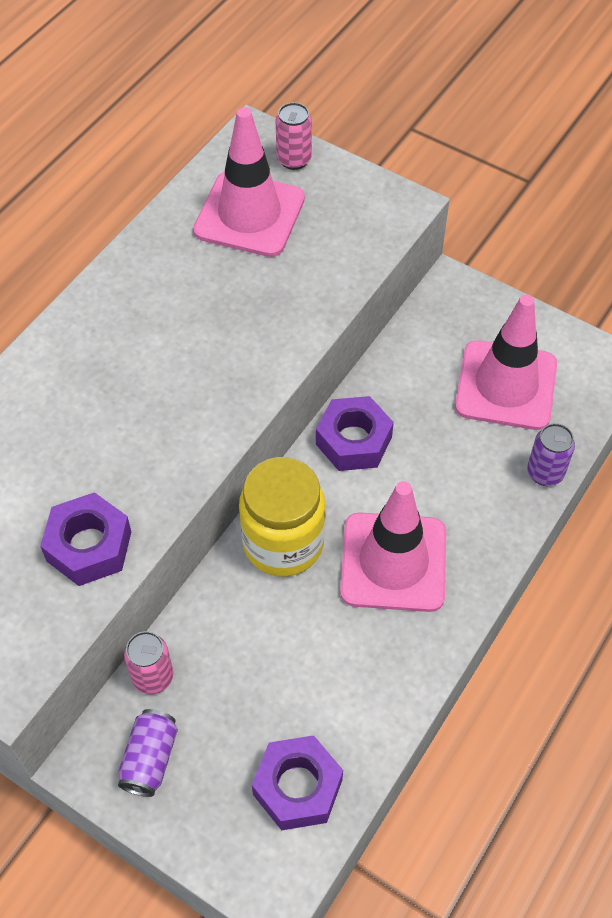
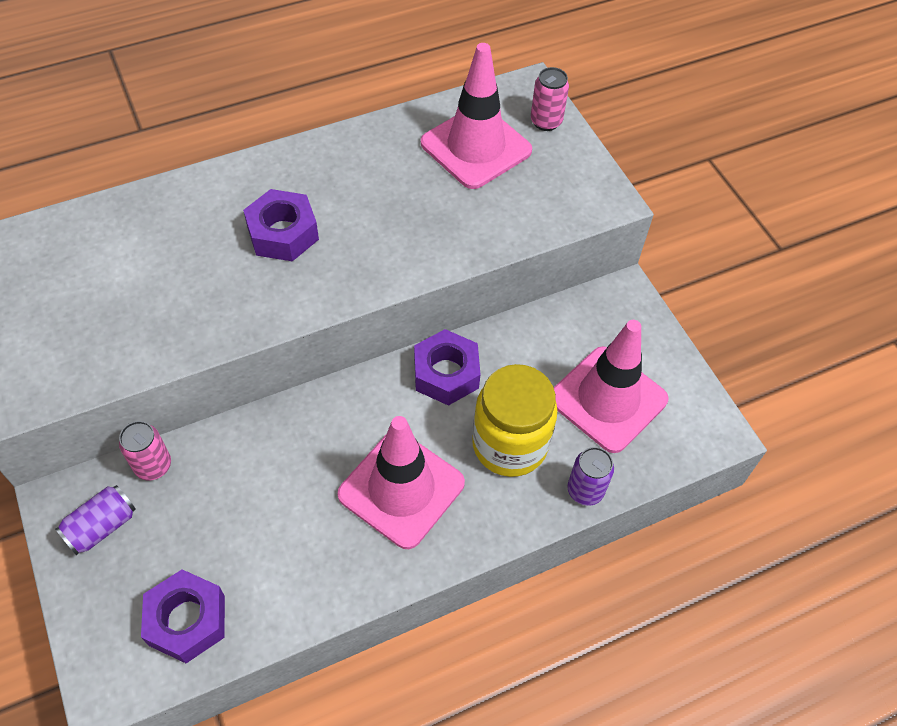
camera: 30 degrees right, 0 degrees up
purple nut [40,492,131,586] -> purple nut moved to [243,189,319,261]
yellow jar [239,457,326,577] -> yellow jar moved to [472,364,558,477]

